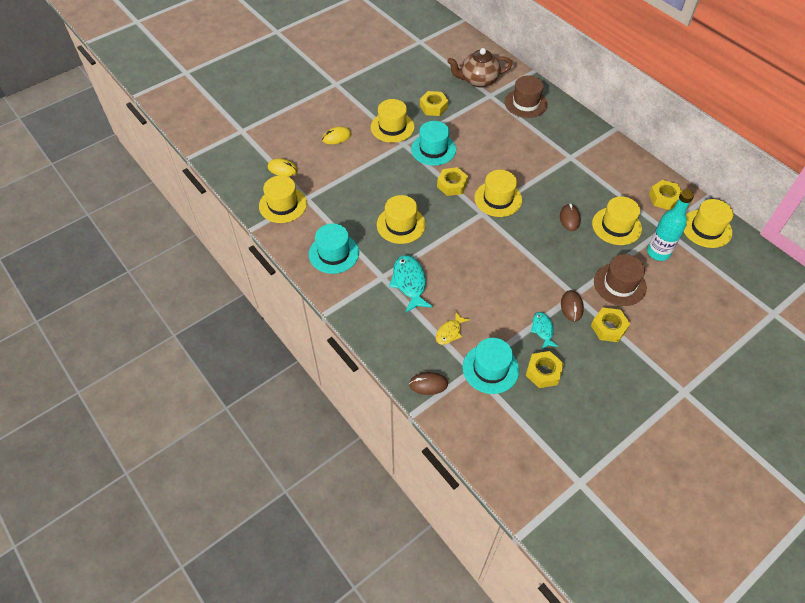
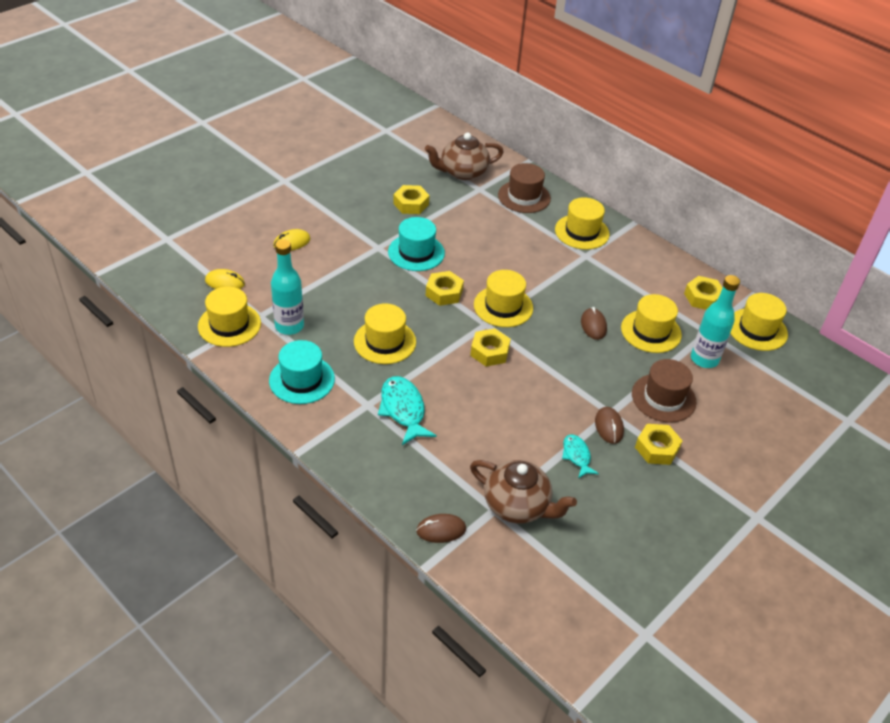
camera: 10 degrees left, 10 degrees down
yellow hat [371,99,415,143] -> yellow hat moved to [555,197,610,250]
yellow fish [436,312,469,345] -> none
turquoise hat [463,338,519,394] -> brown teapot [470,460,577,523]
yellow nut [526,351,564,388] -> yellow nut moved to [470,328,511,366]
none -> turquoise bottle [271,239,304,335]

